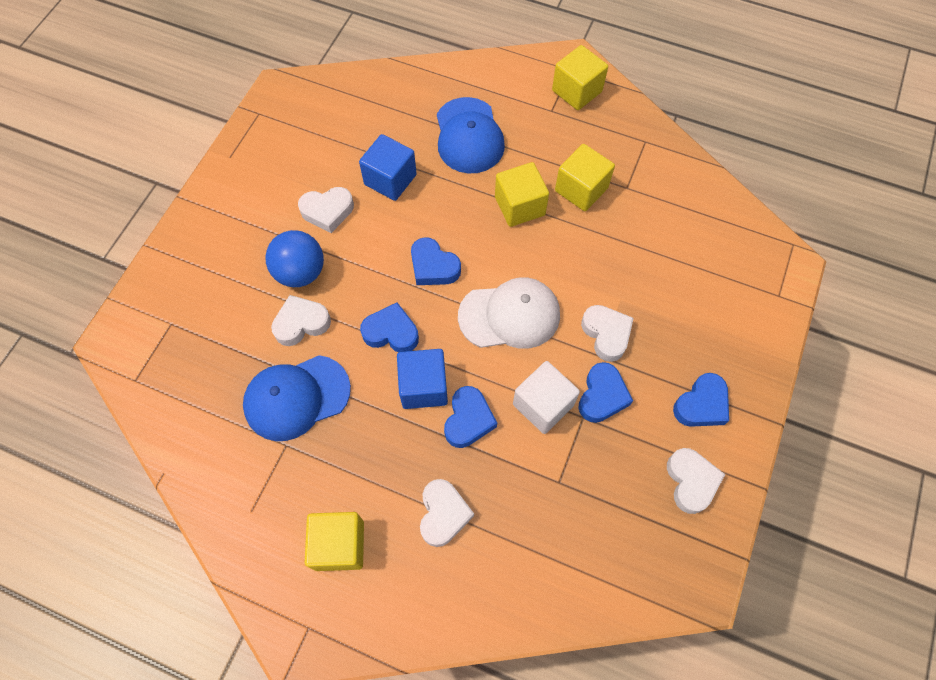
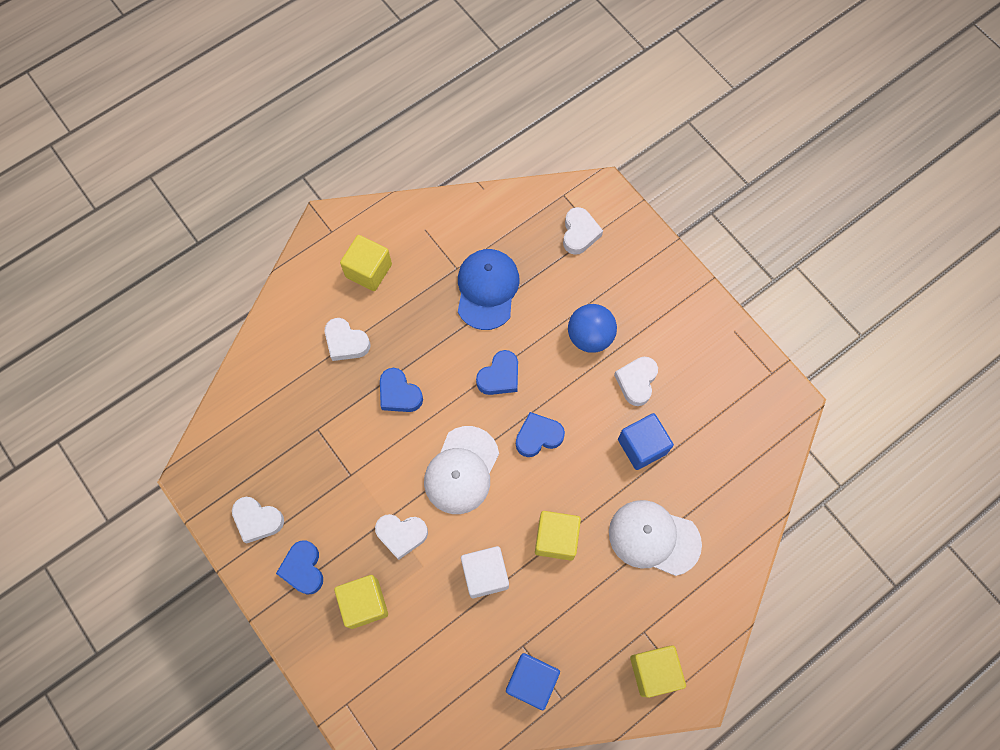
camera: 120 degrees right, 5 degrees up
white heart [271,295,331,346] -> white heart moved to [563,207,603,255]
blue cube [397,349,448,409] -> blue cube moved to [506,653,560,710]
blue cap [437,97,505,173] -> white cap [609,500,702,576]
white cube [513,361,580,434] -> white cube moved to [461,546,509,598]
yellow cube [555,144,615,211] -> yellow cube moved to [334,575,388,629]
blue heart [578,362,633,423] -> none

